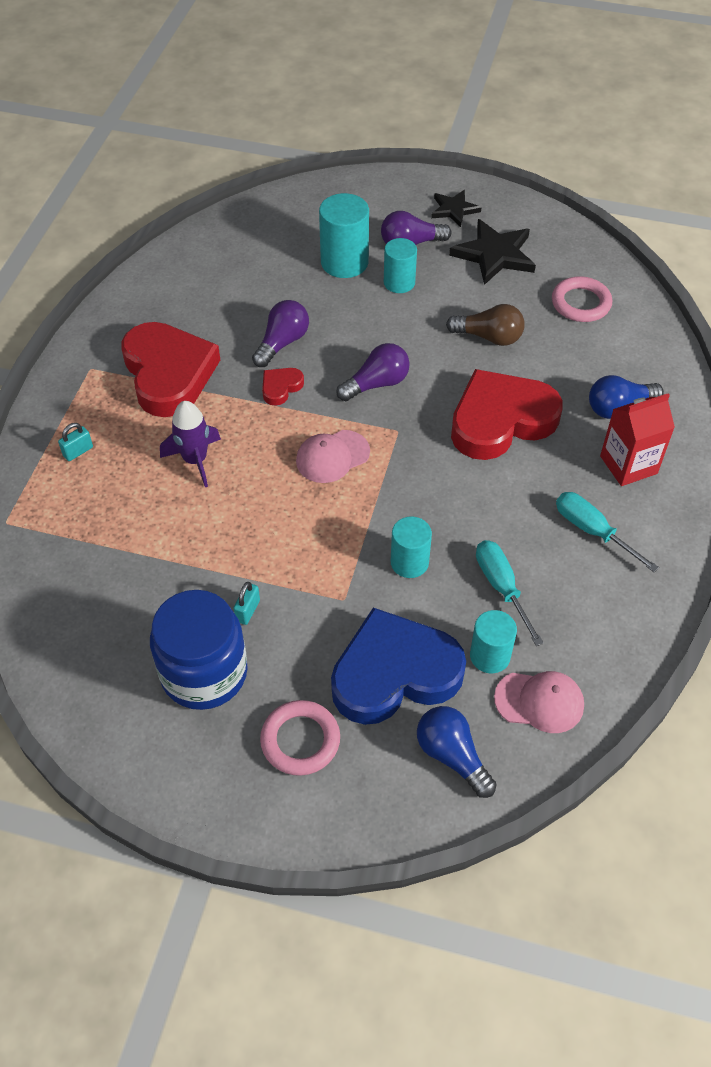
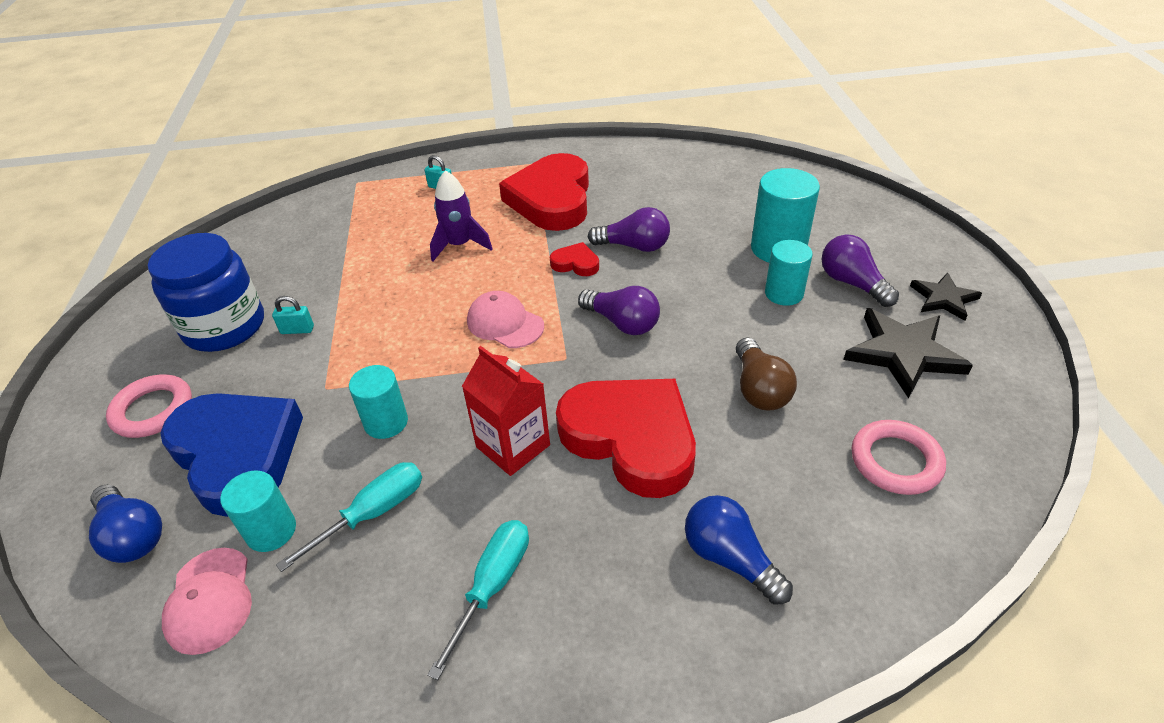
camera: 70 degrees right, 10 degrees down
red heart [121,322,220,417] -> red heart turned 135 degrees clockwise [499,153,589,231]
blue light bulb [417,706,497,798] -> blue light bulb turned 105 degrees clockwise [89,485,162,563]
red carton [600,393,675,486] -> red carton moved to [462,346,550,476]

